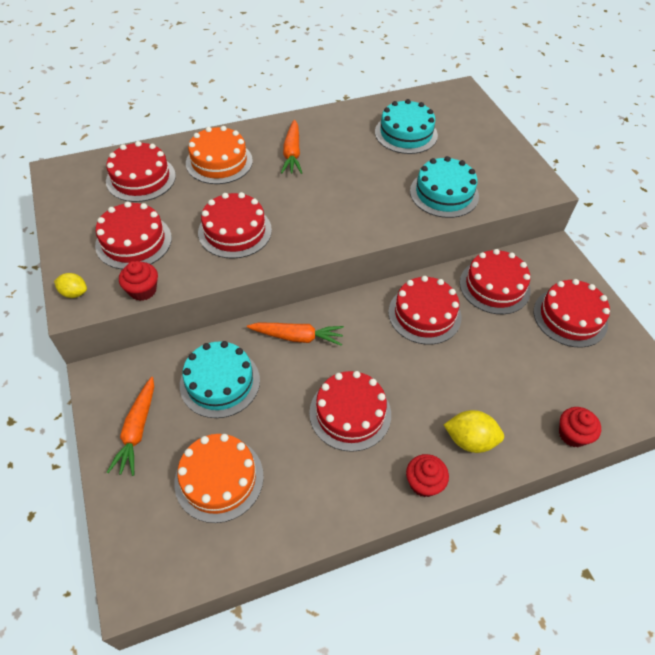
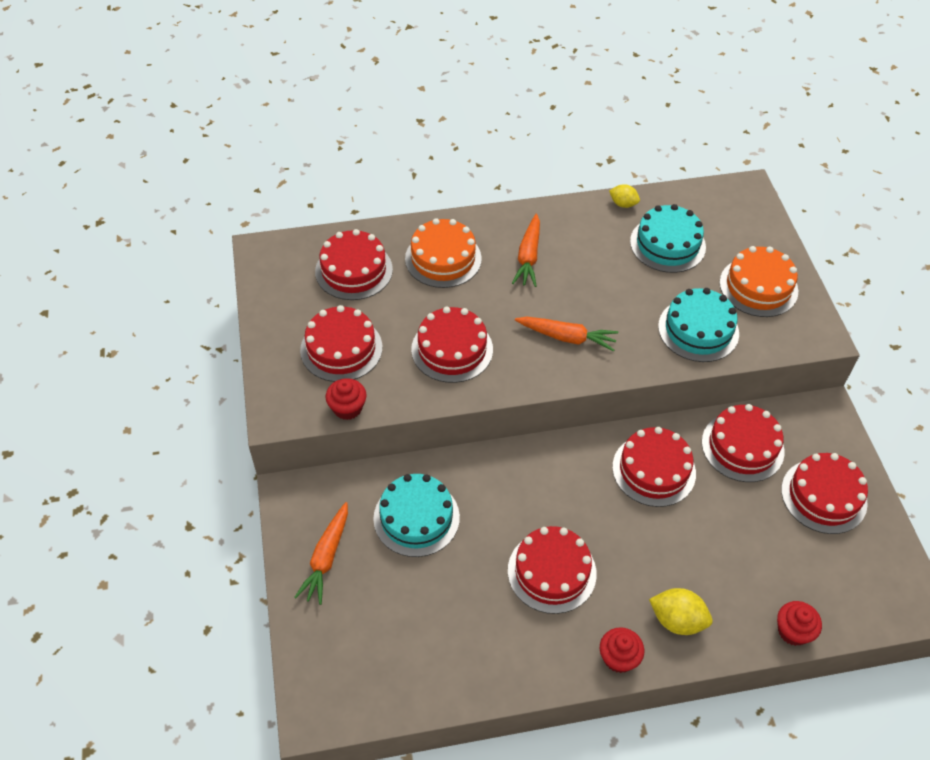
camera: 10 degrees right, 0 degrees up
yellow lemon [54,273,87,298] -> yellow lemon moved to [609,184,640,208]
orange cake [174,434,264,523] -> orange cake moved to [720,246,798,317]
orange carrot [247,323,344,346] -> orange carrot moved to [515,317,618,351]

